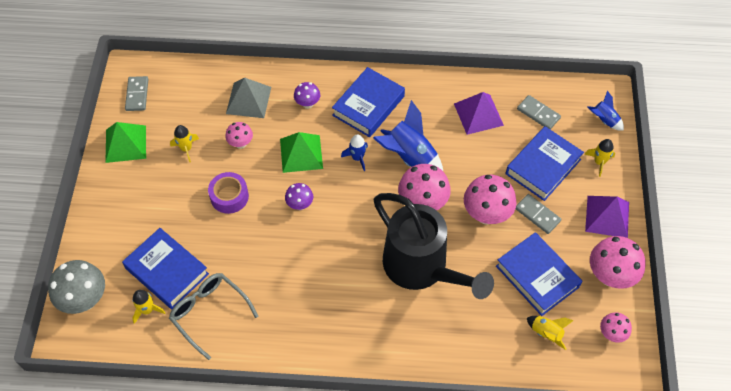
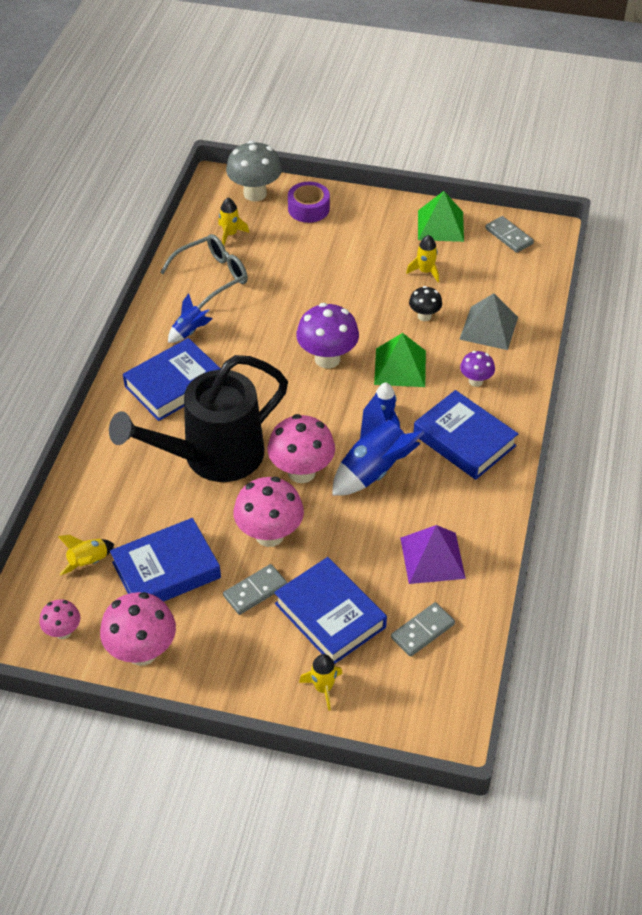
camera: 100 degrees right, 10 degrees down
blue book [122,228,209,309] -> blue book moved to [123,338,221,421]
grey domino [125,76,148,111] -> grey domino turned 45 degrees clockwise [485,216,534,253]
purple tape [208,172,249,214] -> purple tape moved to [288,182,330,223]
pink mushroom [225,122,253,149] -> black mushroom [409,286,442,321]
purple mushroom [285,183,313,210] -> purple mushroom [296,303,359,369], size x1.82
purple pyramid [585,196,629,238] -> none
blue rocket [587,91,624,131] -> blue rocket moved to [168,294,213,343]

